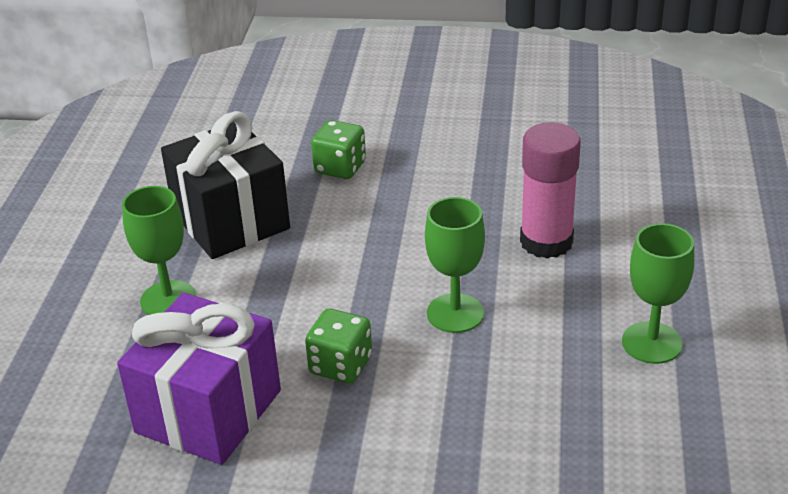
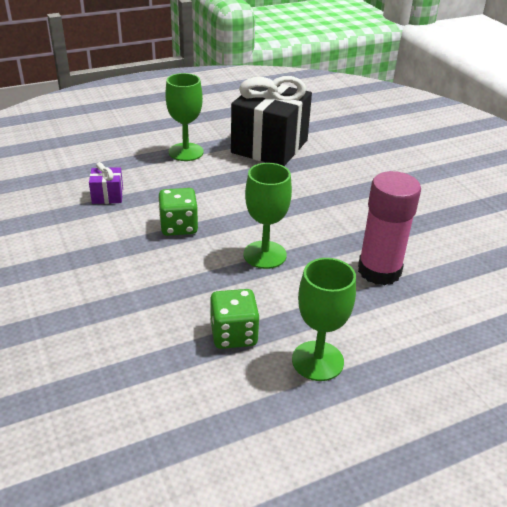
camera: 55 degrees right, 0 degrees up
purple gift [117,293,281,465] -> purple gift [89,162,123,204], size x0.41
green dice [311,120,366,179] -> green dice moved to [210,289,260,349]

